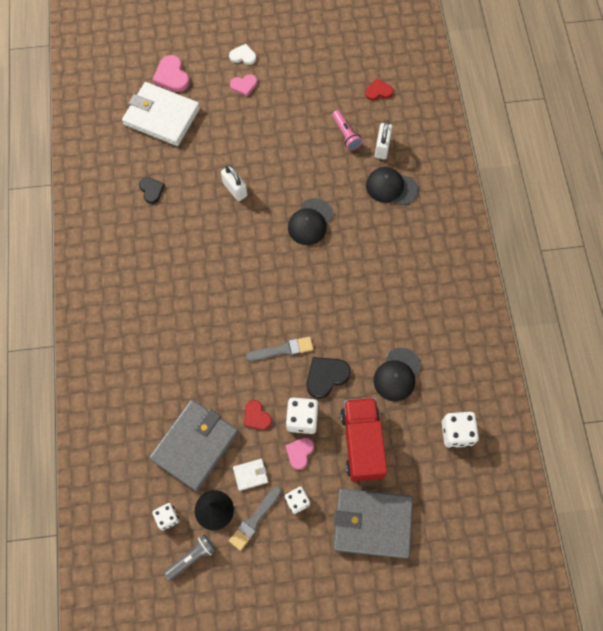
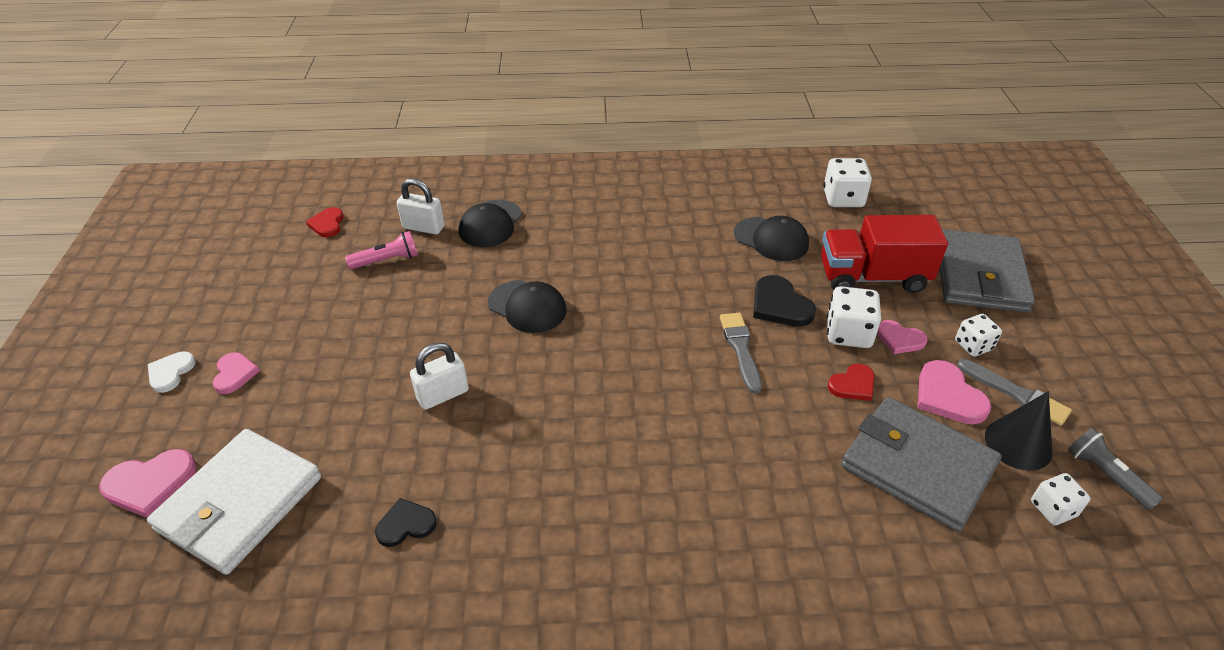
camera: 85 degrees left, 25 degrees down
white wallet [233,459,268,491] -> pink heart [918,360,991,424]

